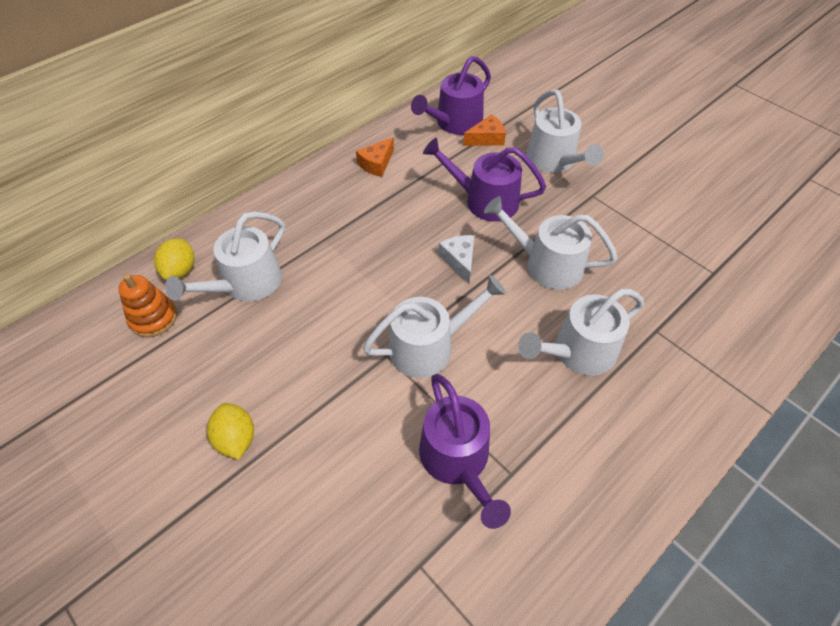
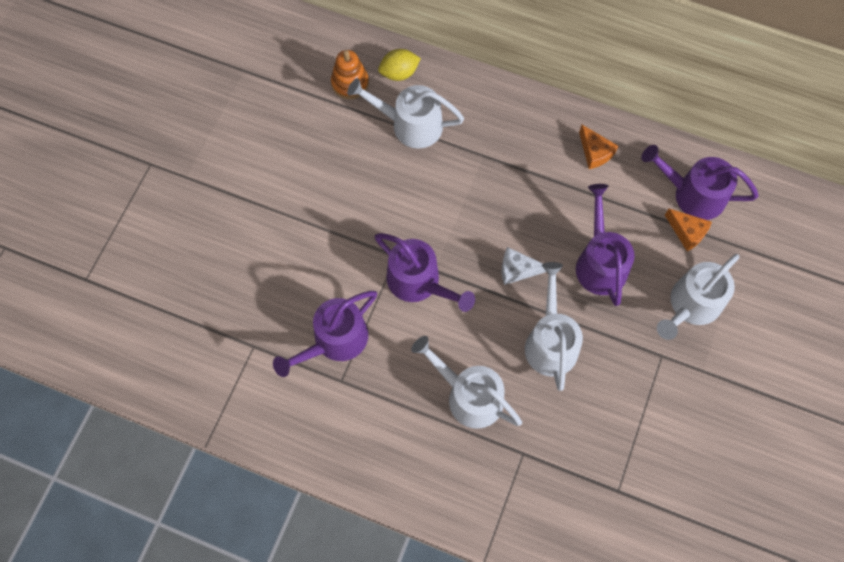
camera: 65 degrees right, 15 degrees up
yellow lemon [207,403,254,460] -> none
orange cheese [356,137,394,177] -> orange cheese turned 135 degrees counterclockwise [579,125,618,169]
white watering can [363,275,506,378] -> purple watering can [375,233,475,312]
white cheese [438,235,474,283] -> white cheese turned 135 degrees counterclockwise [502,247,546,285]

